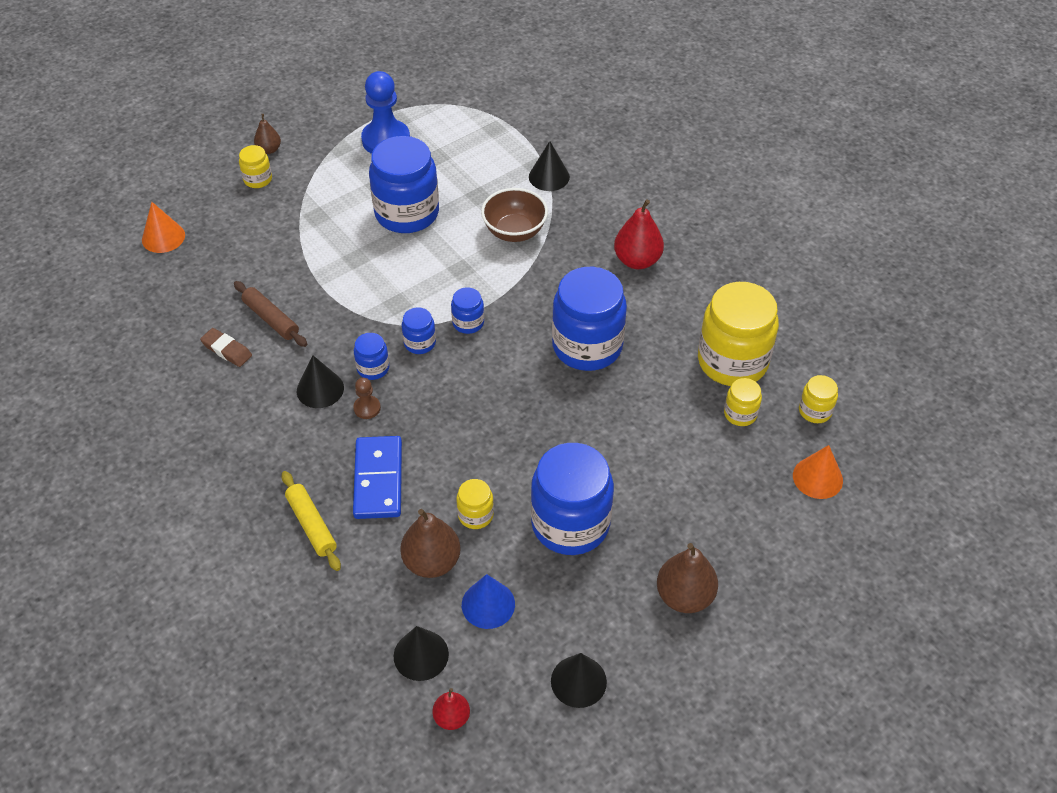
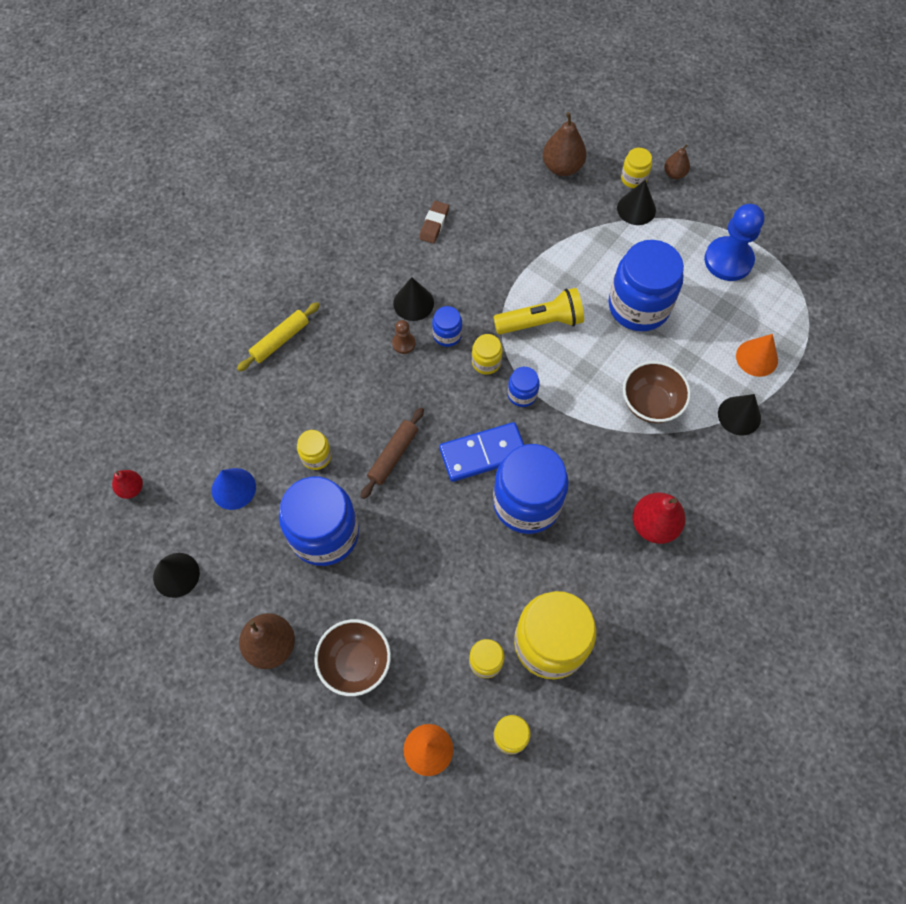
camera: 75 degrees right, 15 degrees up
orange cone [142,202,185,253] -> orange cone moved to [736,334,778,377]
brown rolling pin [234,281,307,347] -> brown rolling pin moved to [361,407,424,499]
blue domino [353,436,402,519] -> blue domino moved to [439,422,524,482]
black cone [394,626,449,681] -> black cone moved to [617,180,656,225]
brown pear [400,509,460,578] -> brown pear moved to [543,112,587,176]
blue jar [402,308,436,354] -> yellow jar [472,334,503,375]
none -> brown bowl [314,619,391,696]
none -> yellow flashlight [493,288,584,334]

